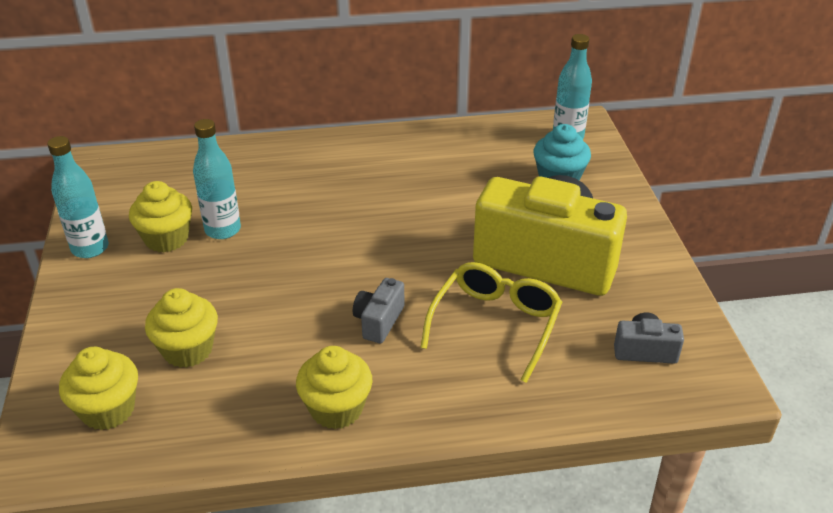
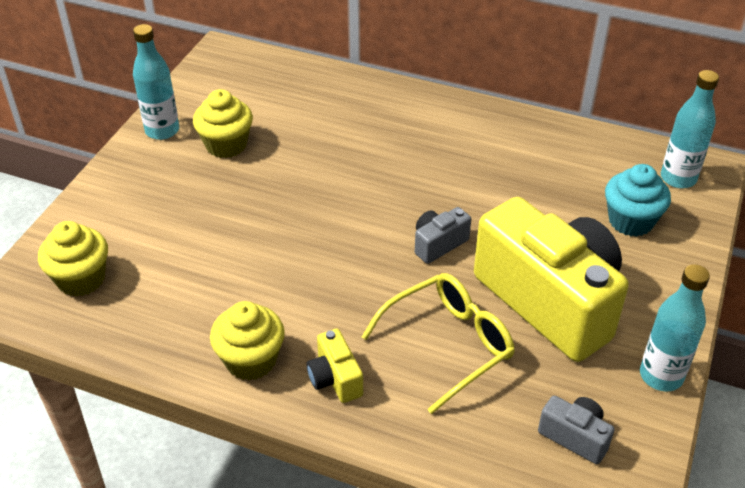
camera: 30 degrees right, 5 degrees up
yellow cupcake [145,288,218,368] -> none
turquoise bottle [193,119,241,239] -> turquoise bottle moved to [640,264,710,391]
grey camera [353,278,404,343] -> grey camera moved to [415,207,471,264]
none -> yellow camera [307,329,363,403]

